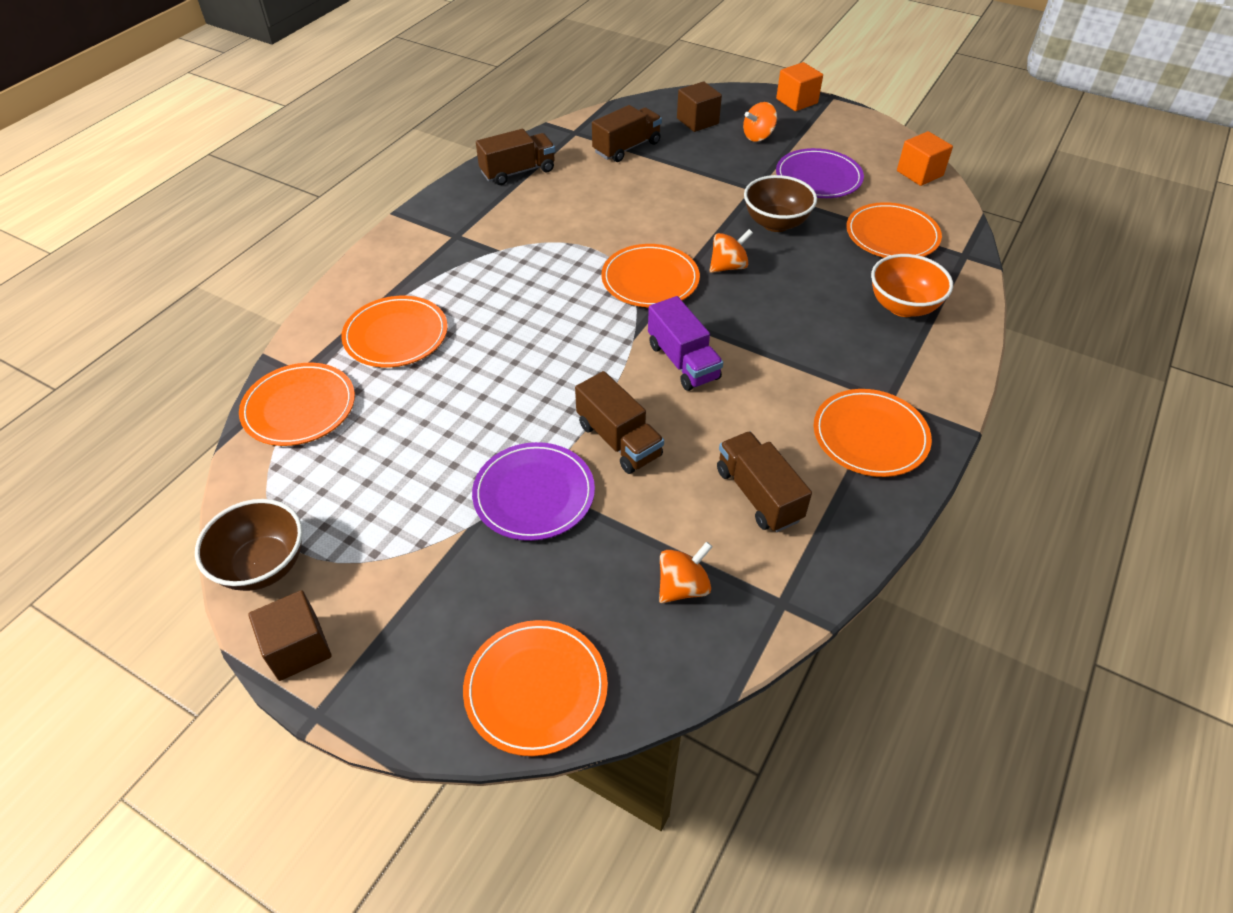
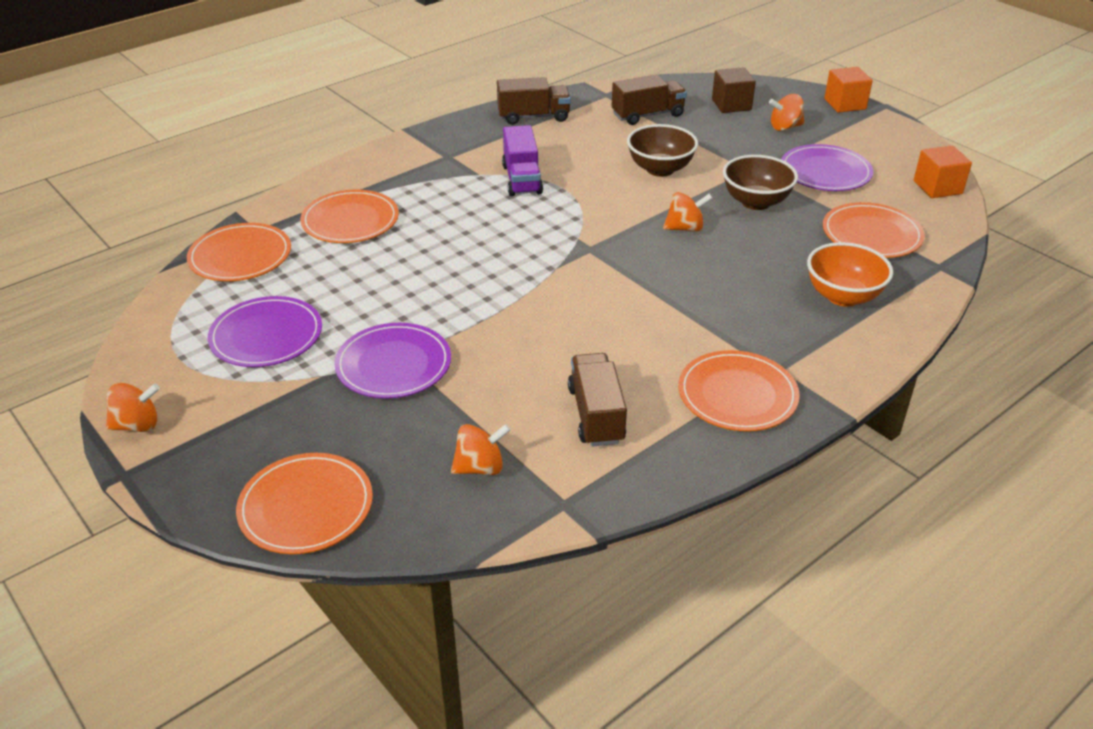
camera: 20 degrees right, 10 degrees down
brown bowl [195,499,303,591] -> brown bowl moved to [627,124,698,177]
brown cube [249,590,332,681] -> orange spinning top [106,383,160,432]
brown truck [575,371,664,474] -> none
orange plate [601,244,700,307] -> none
purple truck [648,296,723,391] -> purple truck moved to [502,125,543,196]
none -> purple plate [208,296,322,367]

